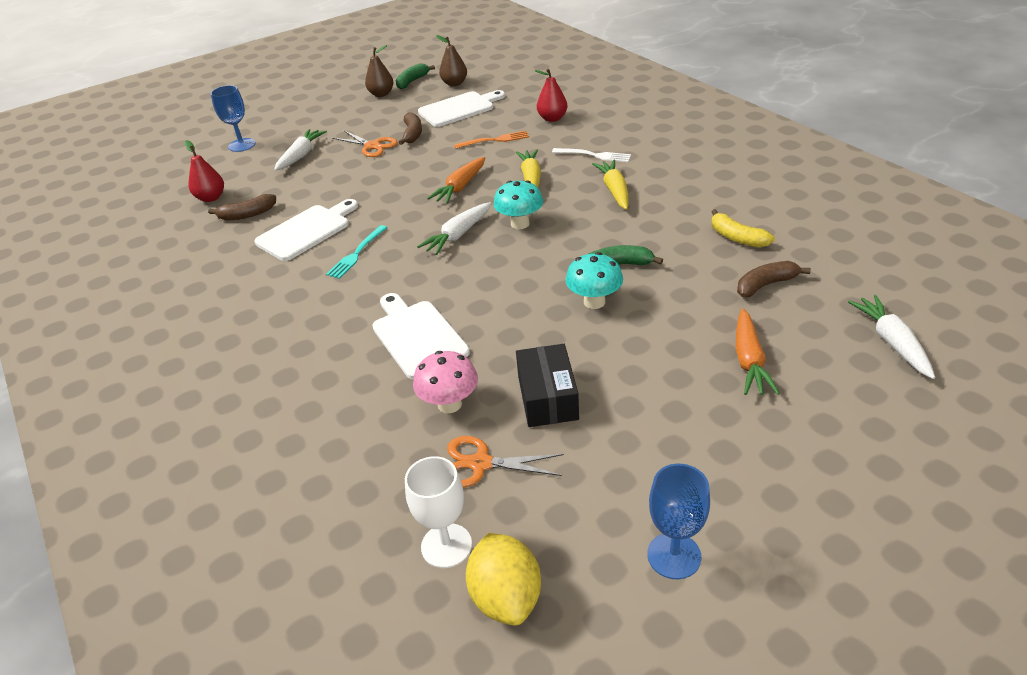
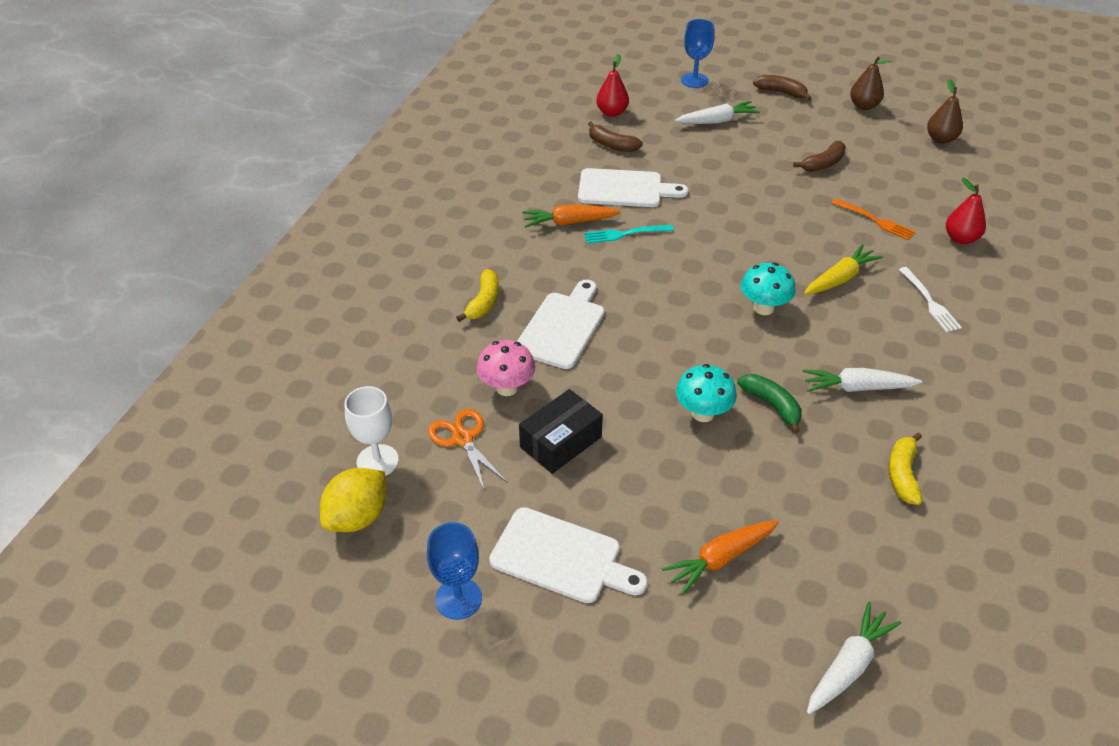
camera: 50 degrees right, 5 degrees up
orange scissors [332,131,398,157] -> none
green banana [396,64,435,89] -> none
white carrot [417,202,491,255] -> white carrot moved to [803,368,922,392]
white cutting board [418,90,505,127] -> white cutting board moved to [489,507,647,603]
orange carrot [427,157,485,204] -> orange carrot moved to [522,205,621,227]
yellow carrot [592,159,629,210] -> none
brown banana [737,261,811,297] -> brown banana moved to [753,75,811,101]
none -> yellow banana [456,269,499,322]

